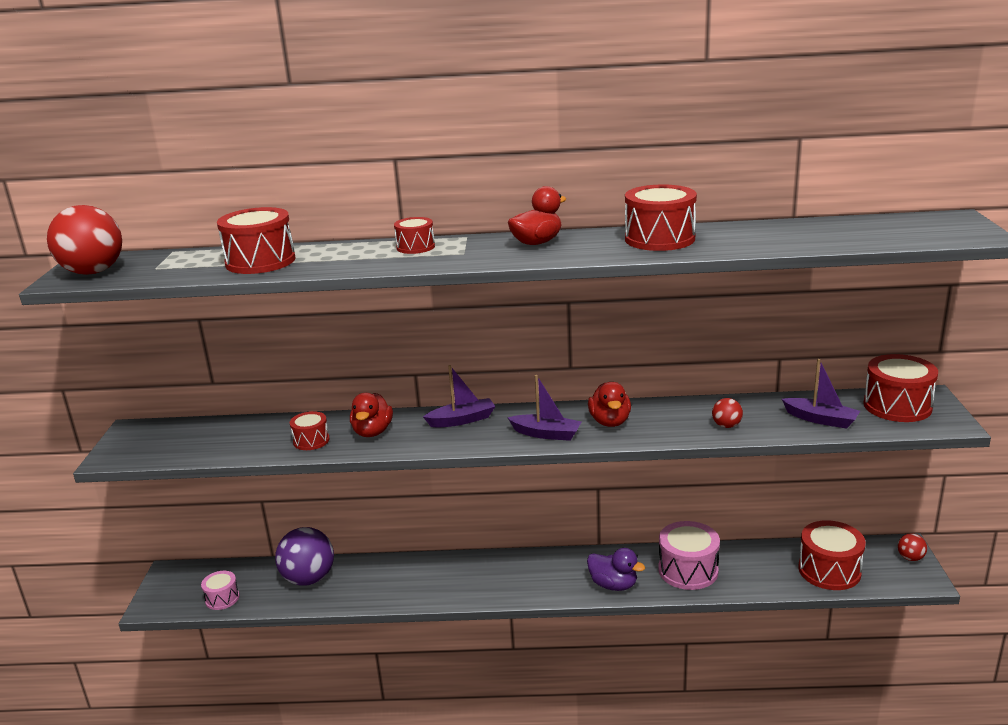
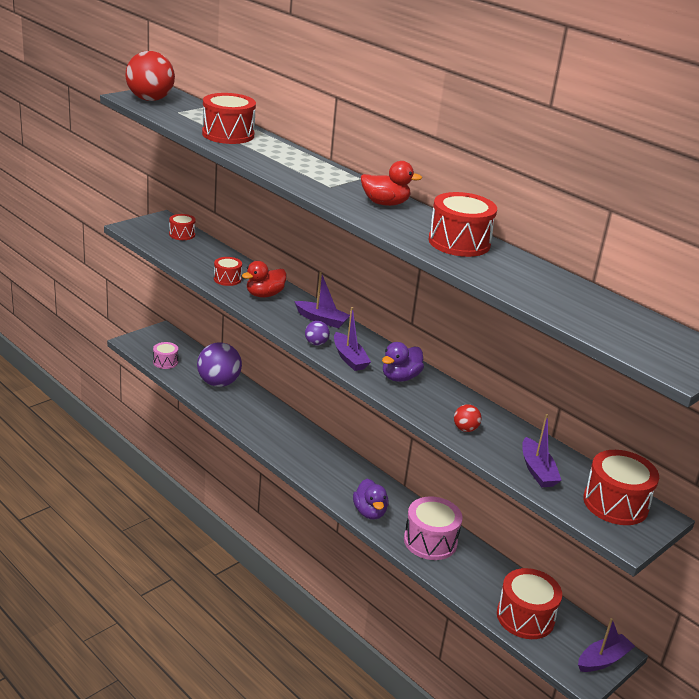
camera: 40 degrees right, 5 degrees up
red drum [394,217,435,254] -> red drum moved to [169,214,196,240]
red duck [588,382,631,427] -> purple duck [382,342,424,382]
red ball [898,533,927,561] -> purple boat [578,618,635,672]
none -> purple ball [305,321,330,345]

